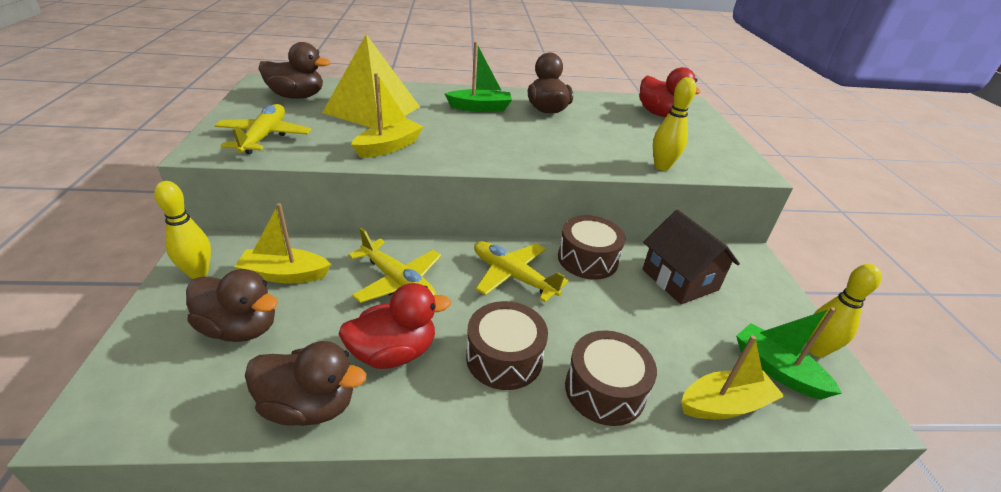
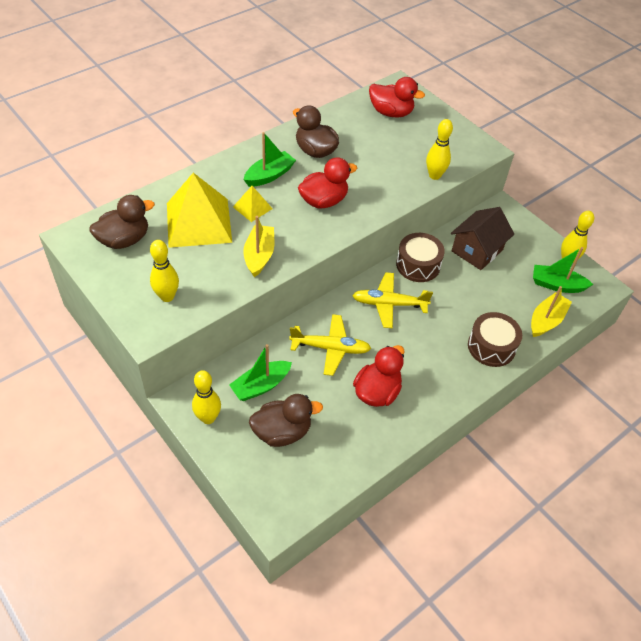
camera: 35 degrees left, 15 degrees up
yellow plane [214,104,311,154] -> yellow bowling pin [150,240,179,302]
yellow boat [234,203,331,283] -> green boat [229,344,292,401]
brown duck [245,341,366,426] -> none
brown drum [466,301,548,390] -> none
brown house [642,210,740,304] -> brown house turned 75 degrees counterclockwise [451,207,514,270]
none -> yellow pyramid [233,186,273,222]
none -> red duck [298,157,357,208]

